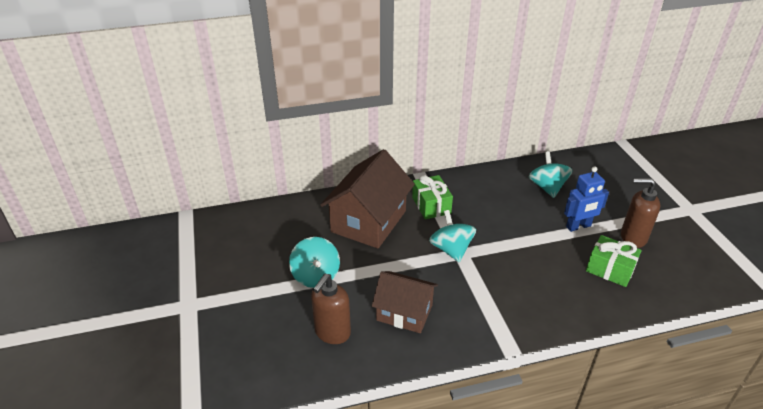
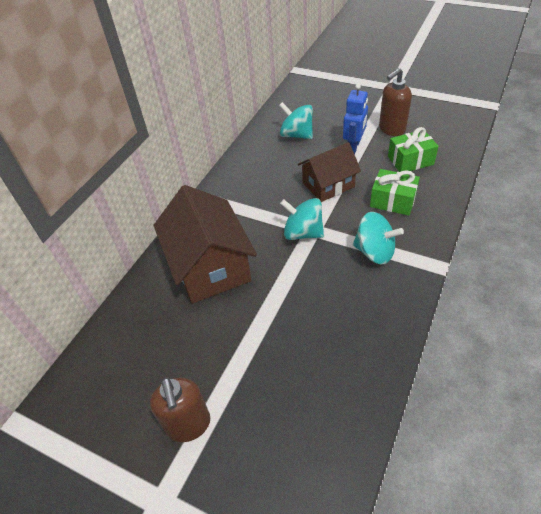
camera: 45 degrees left, 10 degrees up
turquoise spinning top [289,237,340,288] -> turquoise spinning top moved to [353,212,404,264]
brown soap dispenser [311,274,351,344] -> brown soap dispenser moved to [150,377,210,442]
brown house [372,271,438,333] -> brown house moved to [298,142,361,202]
green gift [412,175,453,219] -> green gift moved to [370,169,420,216]

